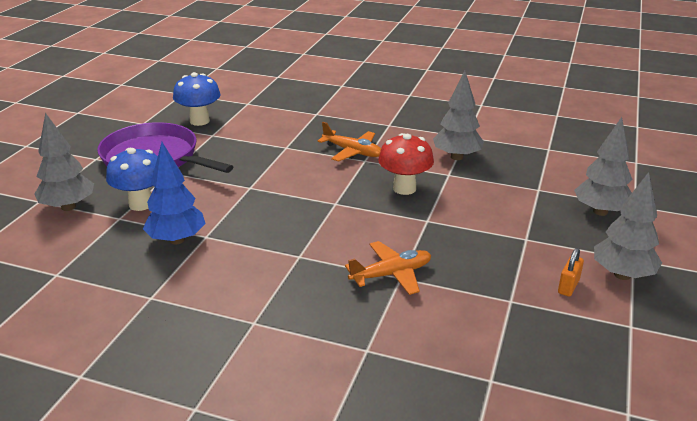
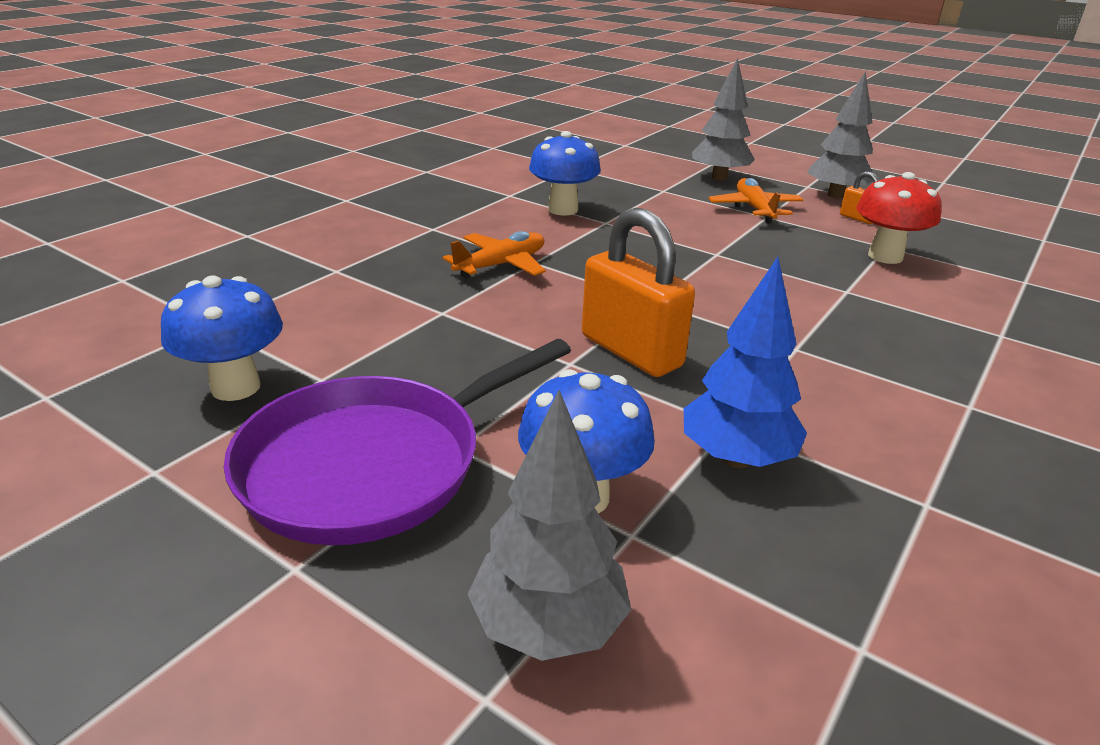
camera: 75 degrees left, 0 degrees up
orange plane [345,241,431,295] -> orange plane moved to [708,178,803,224]
red mushroom [378,133,434,195] -> red mushroom moved to [856,172,942,264]
grey tree [433,71,484,160] -> blue mushroom [529,131,601,215]
none -> orange padlock [582,208,695,377]

